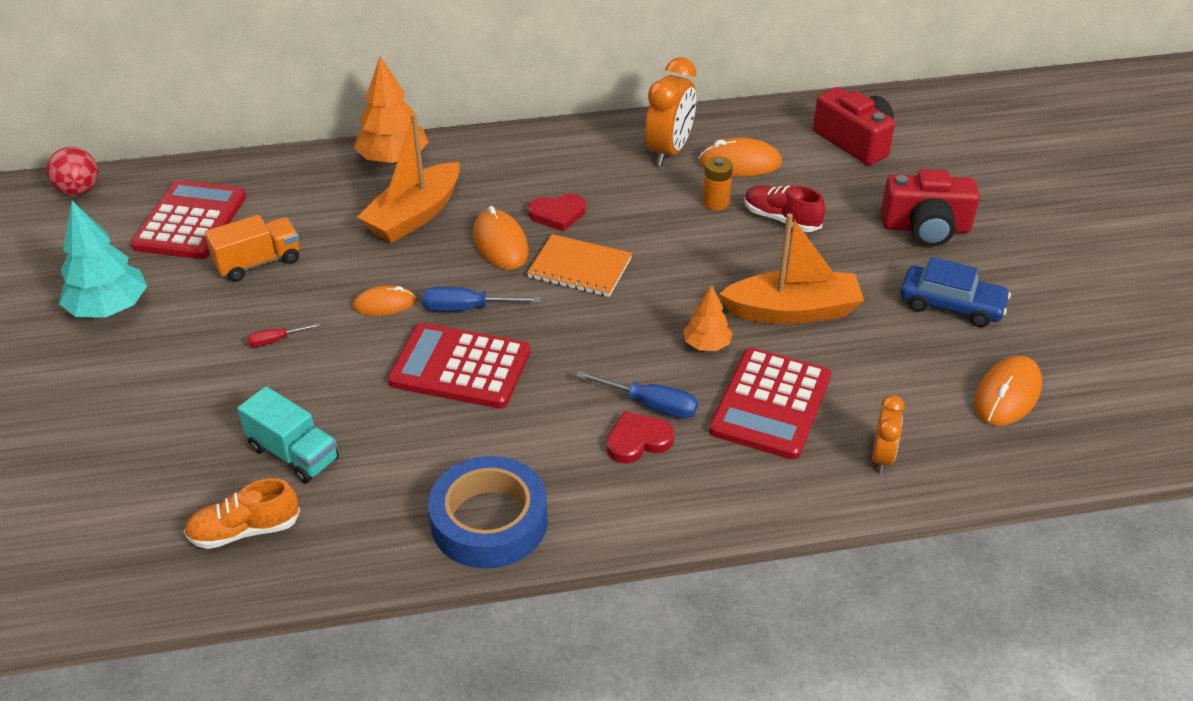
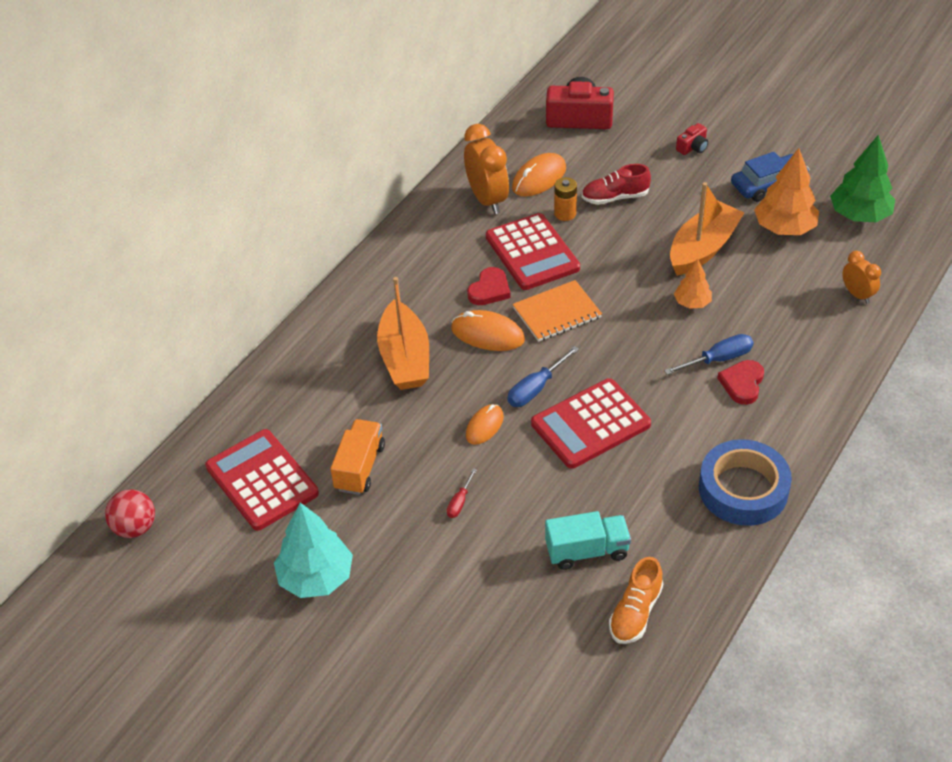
camera: 45 degrees left, 5 degrees up
orange tree [354,56,428,164] -> orange tree moved to [754,148,819,235]
red calculator [709,348,831,460] -> red calculator moved to [486,213,580,290]
red camera [881,169,980,247] -> red camera [676,123,708,155], size x0.49
orange mouse [975,356,1042,426] -> green tree [830,135,895,223]

